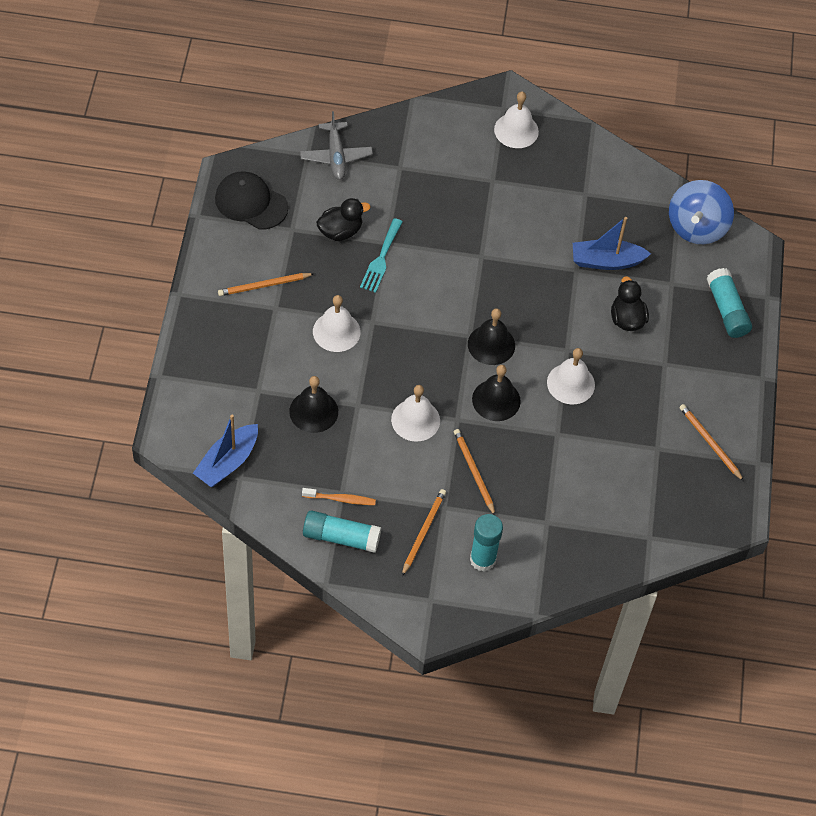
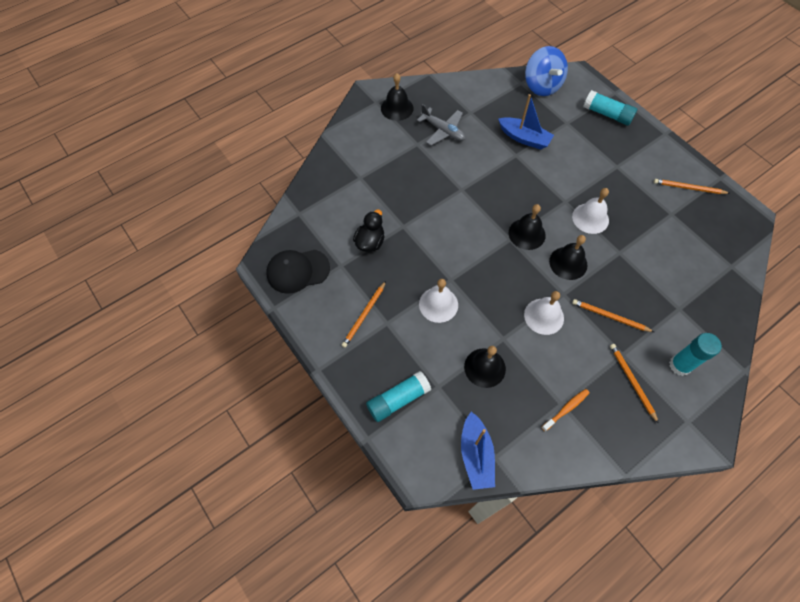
camera: 40 degrees left, 5 degrees up
grey plane [300,111,373,180] -> grey plane moved to [417,104,465,146]
turquoise glue stick [303,510,382,553] -> turquoise glue stick moved to [366,371,431,422]
turquoise fork [360,218,403,293] -> none
white bell [494,91,539,148] -> black bell [381,73,413,121]
blue boat [573,217,651,270] -> blue boat turned 105 degrees counterclockwise [498,94,554,150]
black duck [611,276,649,331] -> none

